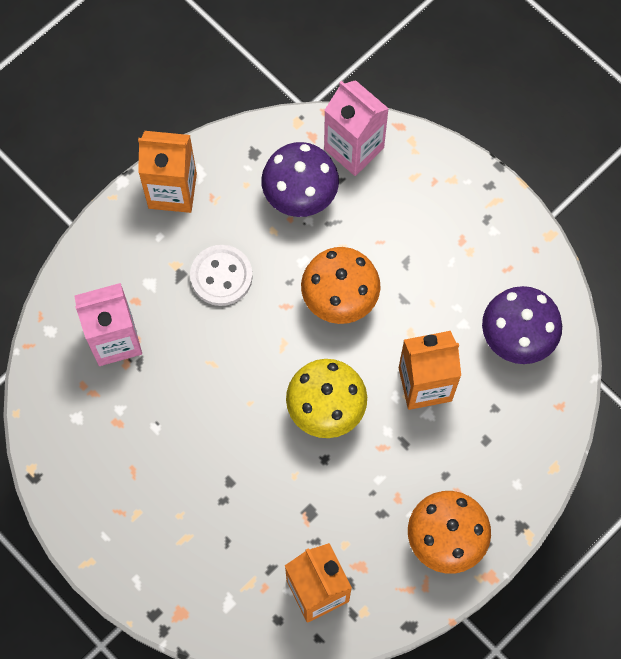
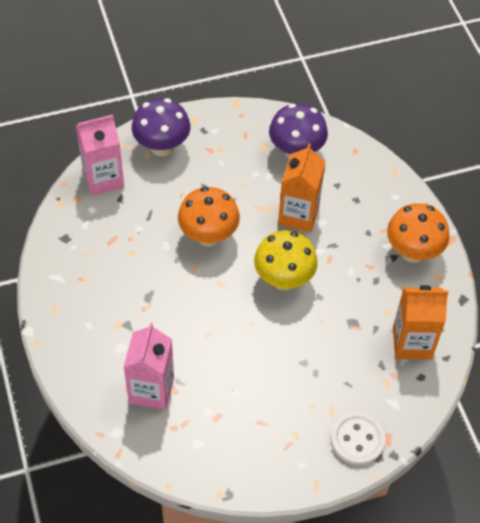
camera: 65 degrees left, 15 degrees down
orange carton [138,131,197,213] -> none
white button [190,245,253,306] -> white button moved to [330,412,386,465]
purple mushroom [261,142,339,217] -> purple mushroom moved to [132,98,190,156]

